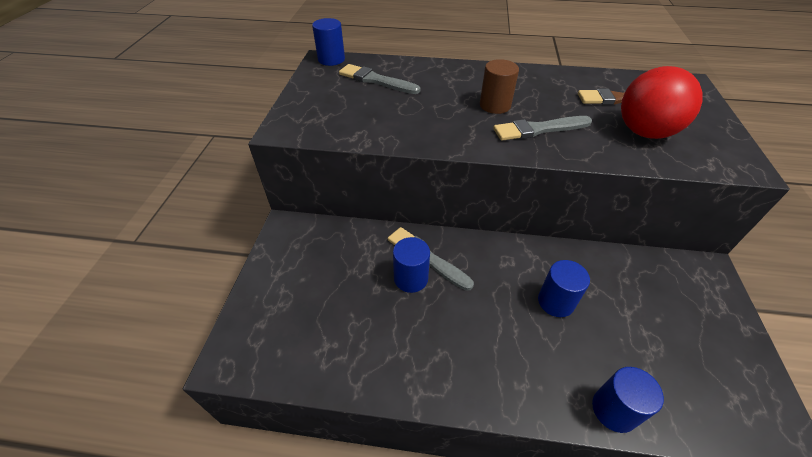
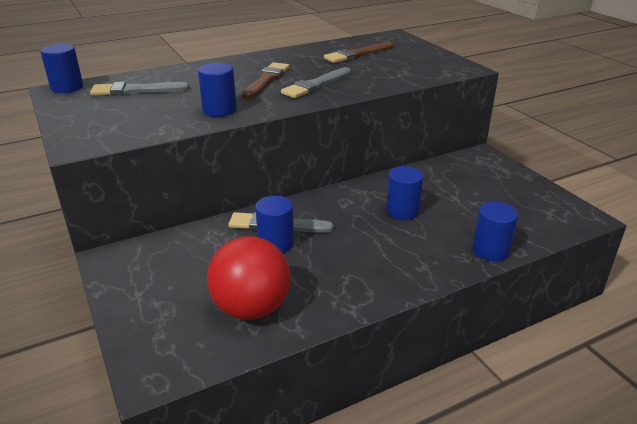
camera: 35 degrees left, 15 degrees down
brown cylinder [480,59,519,114] -> brown brush [242,62,289,99]
red ball [621,66,703,139] -> red ball moved to [207,236,291,320]
none -> blue cylinder [198,63,237,117]

